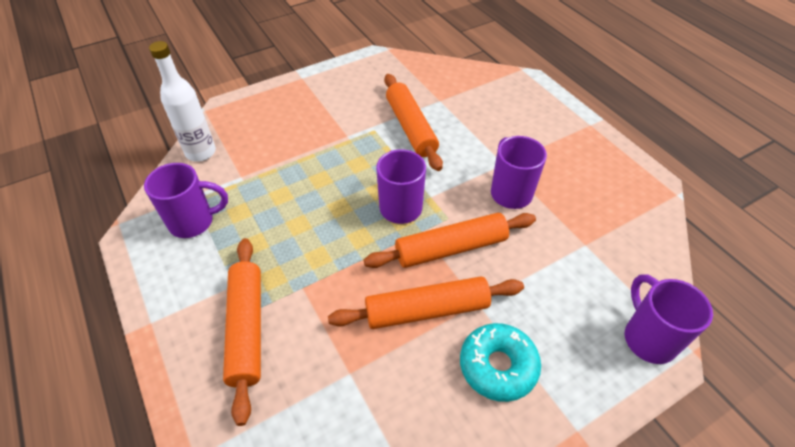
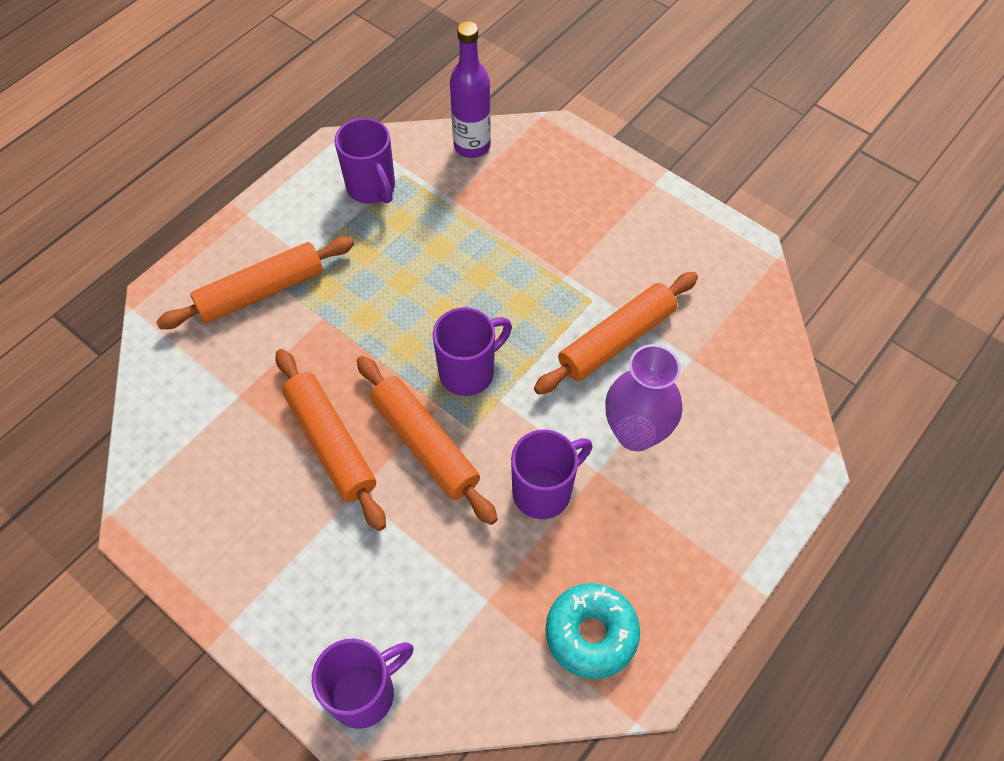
camera: 70 degrees right, 10 degrees up
white bottle [149,41,216,161] -> purple bottle [450,21,491,158]
turquoise donut [460,323,541,402] -> turquoise donut moved to [546,583,640,679]
none -> purple vase [605,344,683,451]

